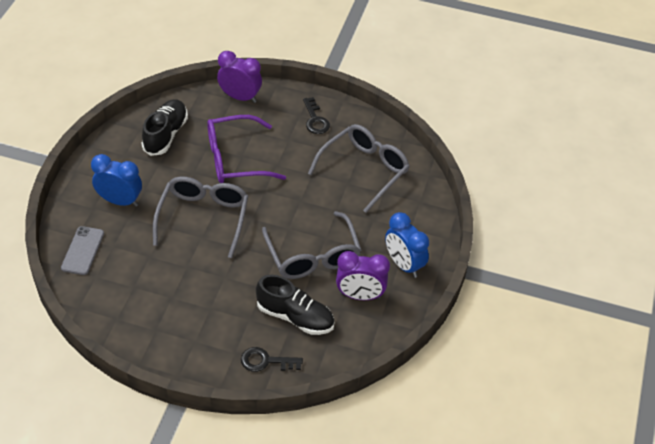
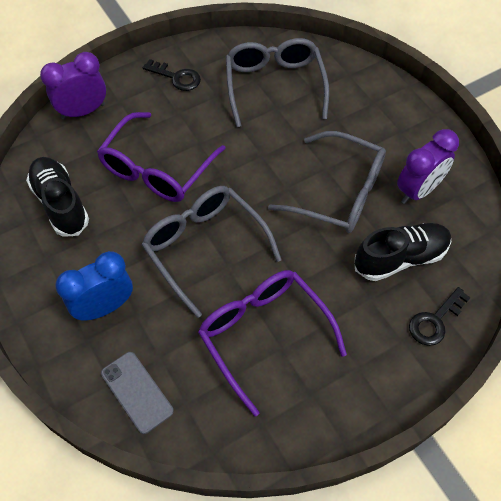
camera: 45 degrees left, 10 degrees up
blue clock [385,212,429,278] -> none
none -> purple glasses [198,270,347,416]

